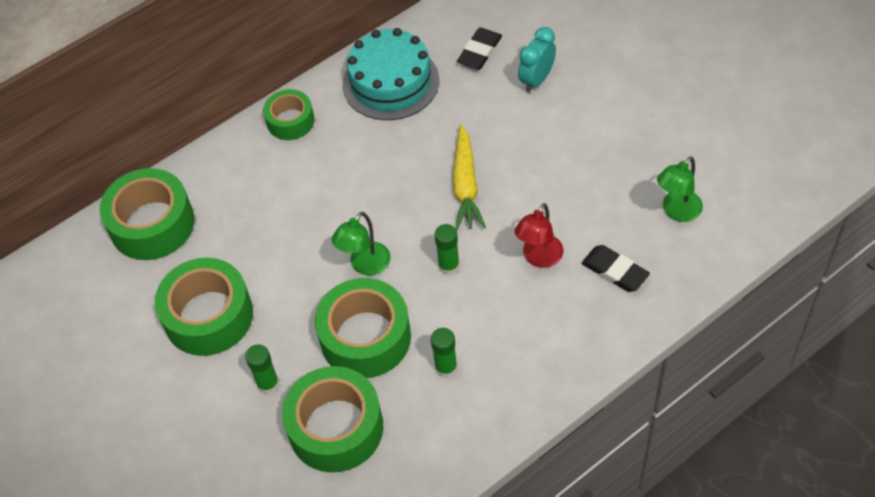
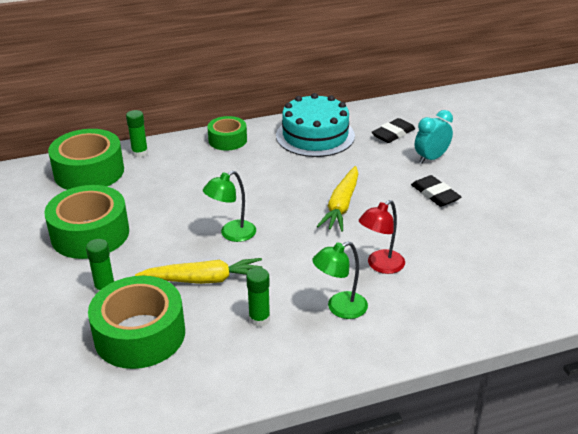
camera: 15 degrees right, 20 degrees down
green tape [315,278,411,378] -> yellow carrot [135,258,262,284]
green glue stick [434,224,460,275] -> green glue stick moved to [126,110,148,157]
black eraser [582,245,650,292] -> black eraser moved to [411,175,461,207]
green lamp [657,156,703,222] -> green lamp moved to [312,241,368,319]

